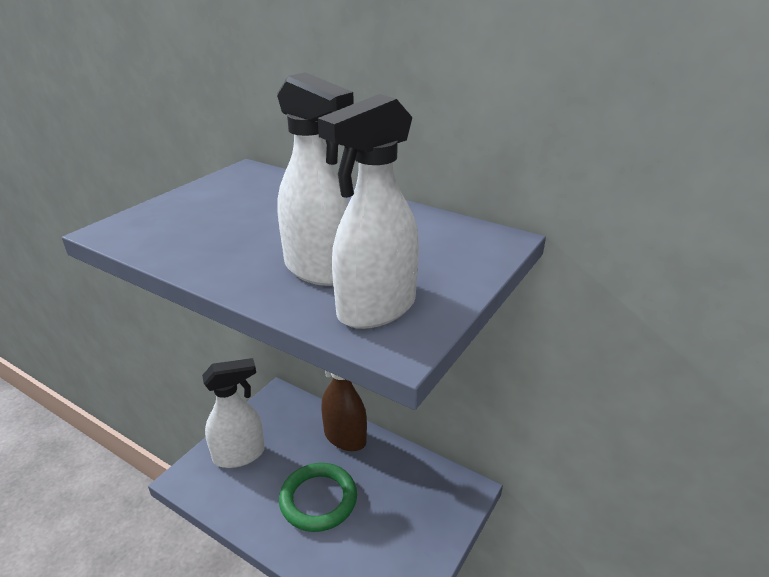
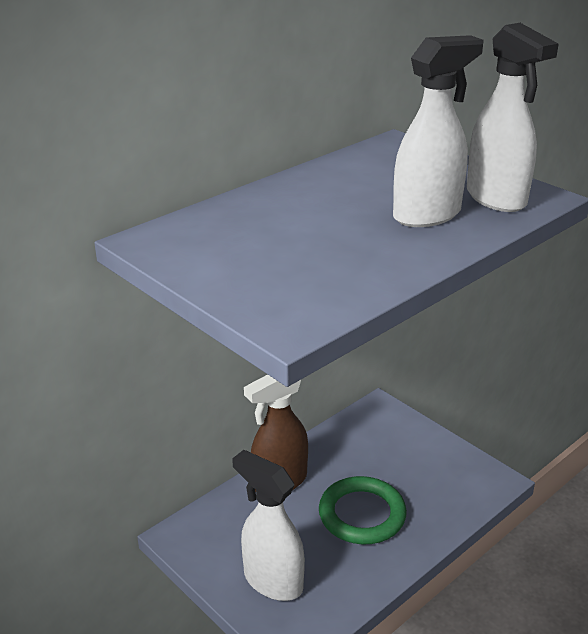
camera: 75 degrees left, 0 degrees up
white spray bottle [202,358,264,468] -> white spray bottle turned 45 degrees counterclockwise [232,450,305,601]

